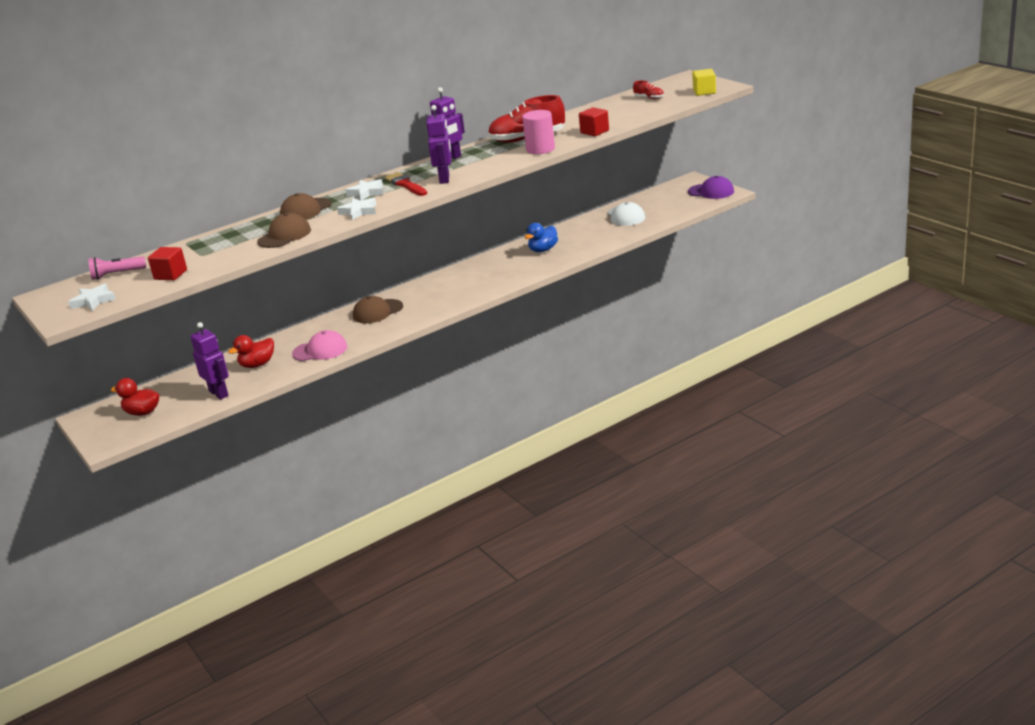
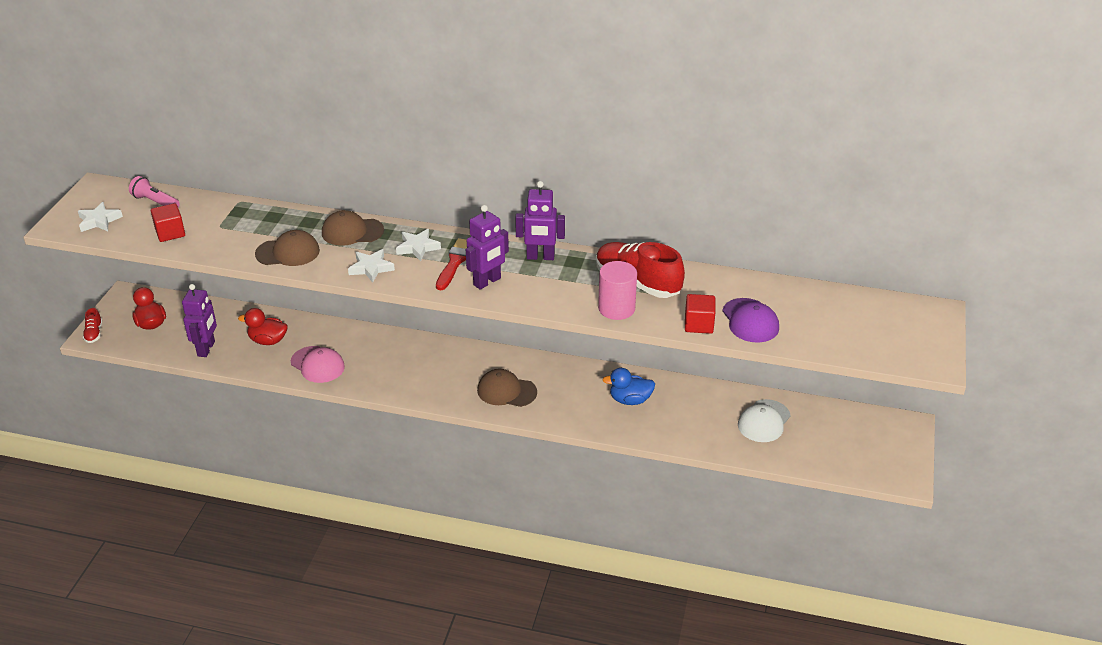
camera: 45 degrees right, 10 degrees up
brown cap [353,296,403,323] -> brown cap moved to [477,369,537,407]
red shoe [633,81,664,99] -> red shoe moved to [83,308,102,343]
purple cap [688,176,734,199] -> purple cap moved to [722,298,779,343]
yellow cube [692,69,716,96] -> none

